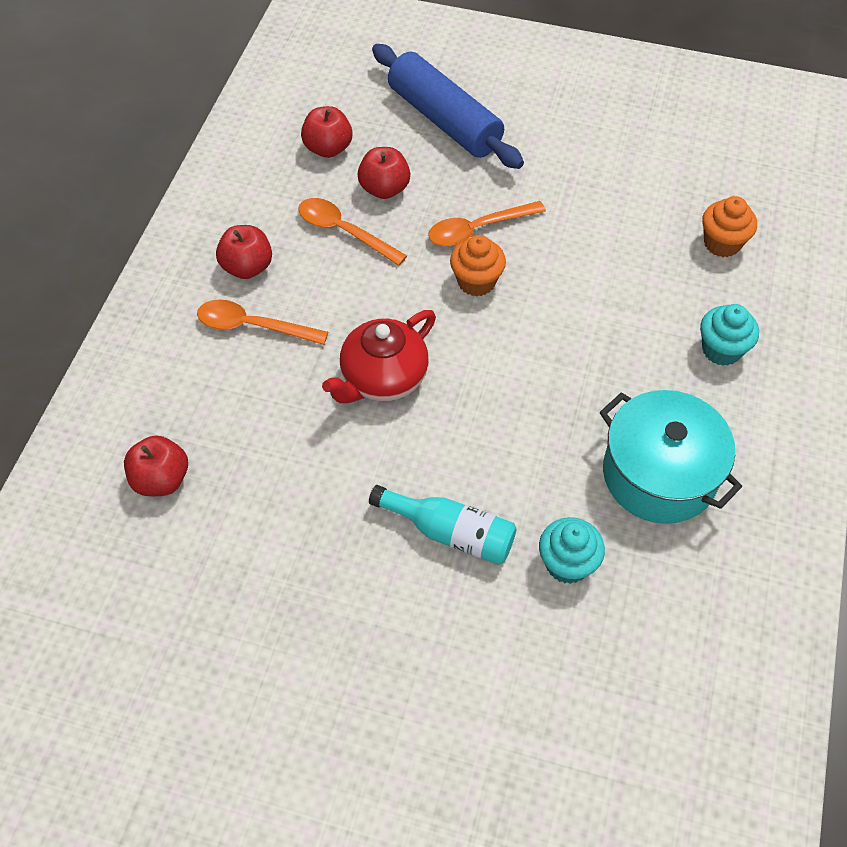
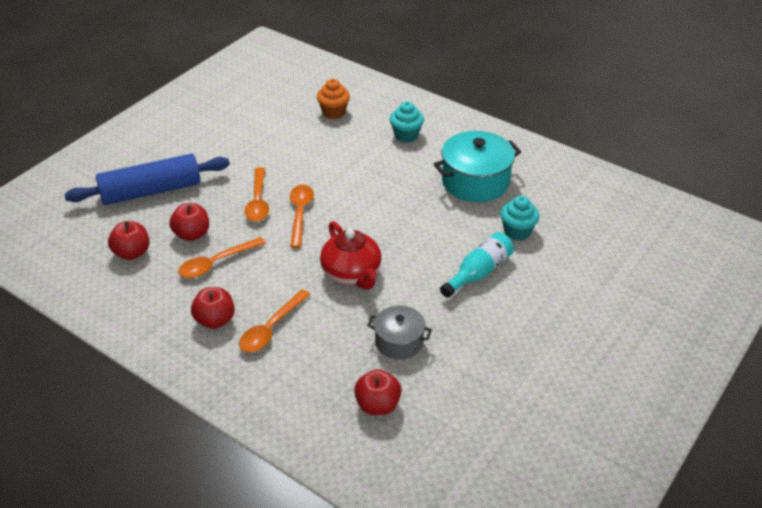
camera: 70 degrees left, 15 degrees down
orange cupcake [450,235,506,296] -> orange spoon [290,185,314,248]
none -> grey pot [367,306,432,360]

